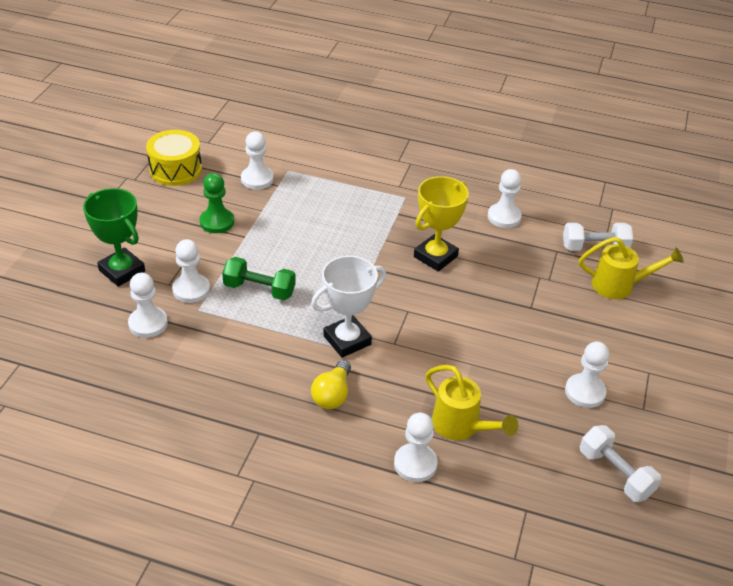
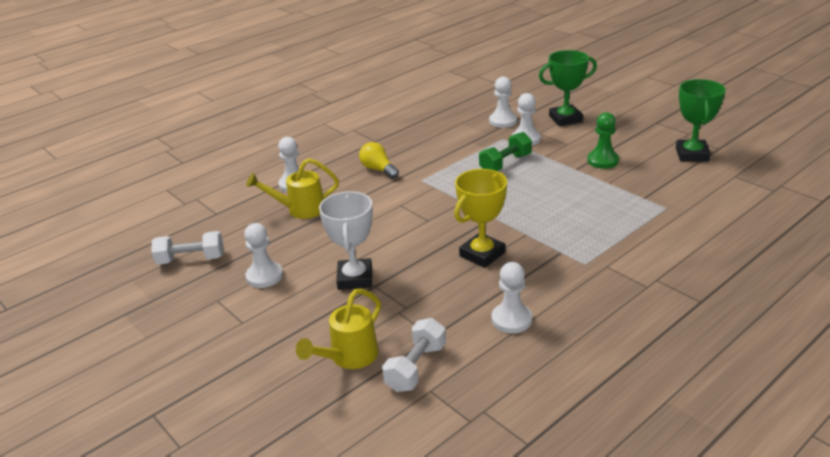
camera: 125 degrees right, 10 degrees down
yellow drum [146,130,202,186] -> green trophy [676,79,726,161]
white pawn [241,131,274,190] -> none
white trophy [311,256,386,358] -> white trophy moved to [319,191,373,290]
yellow trophy [414,176,469,271] -> yellow trophy turned 60 degrees clockwise [454,169,507,268]

